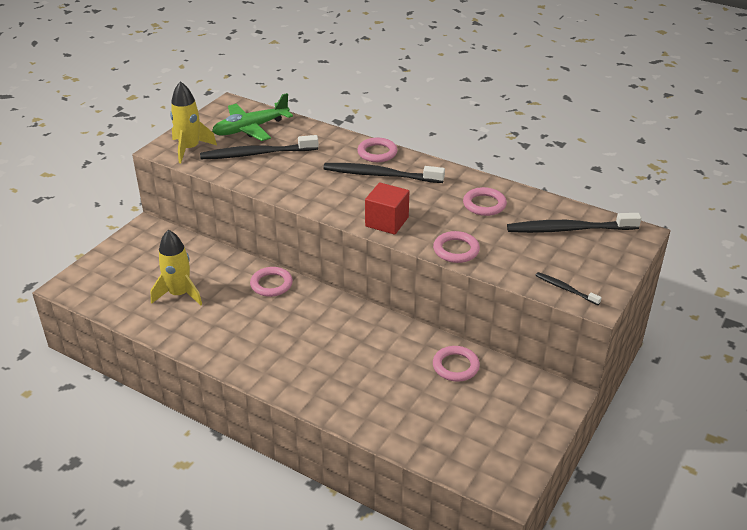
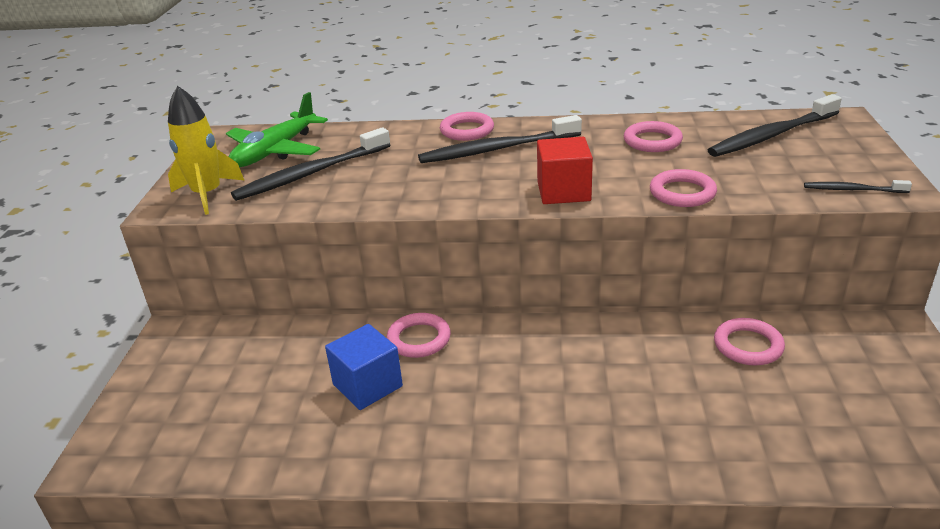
camera: 25 degrees left, 5 degrees down
yellow rocket [151,230,202,305] -> none
none -> blue cube [325,324,403,410]

